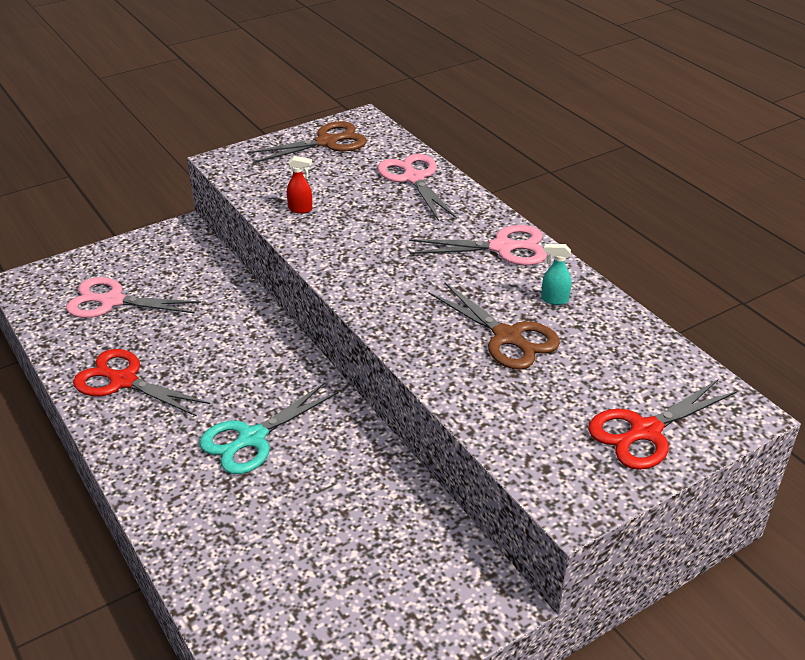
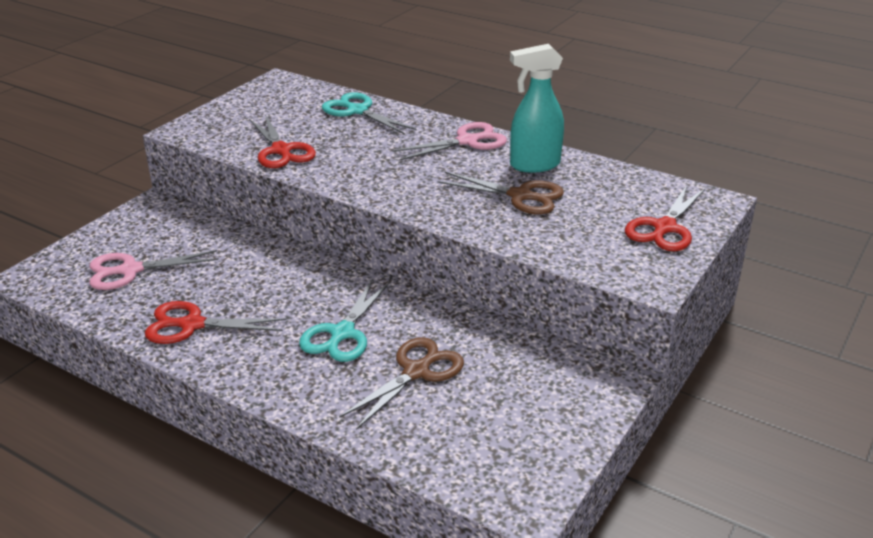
camera: 25 degrees left, 5 degrees down
brown scissors [247,121,367,163] -> brown scissors moved to [339,337,464,430]
red spray bottle [287,156,312,213] -> red scissors [249,115,316,168]
pink scissors [377,154,457,221] -> turquoise scissors [322,92,417,134]
turquoise spray bottle [541,244,571,305] -> turquoise spray bottle [510,44,564,173], size x2.27

